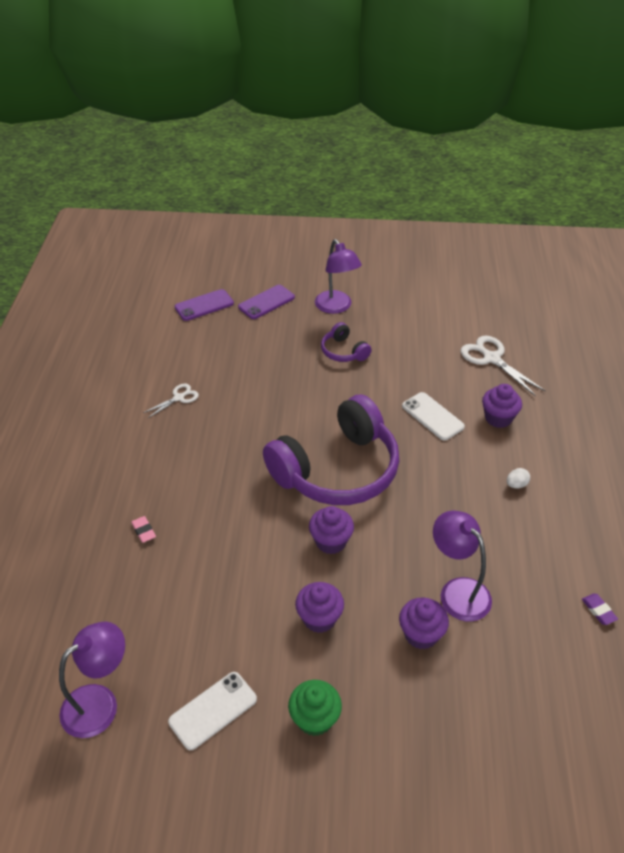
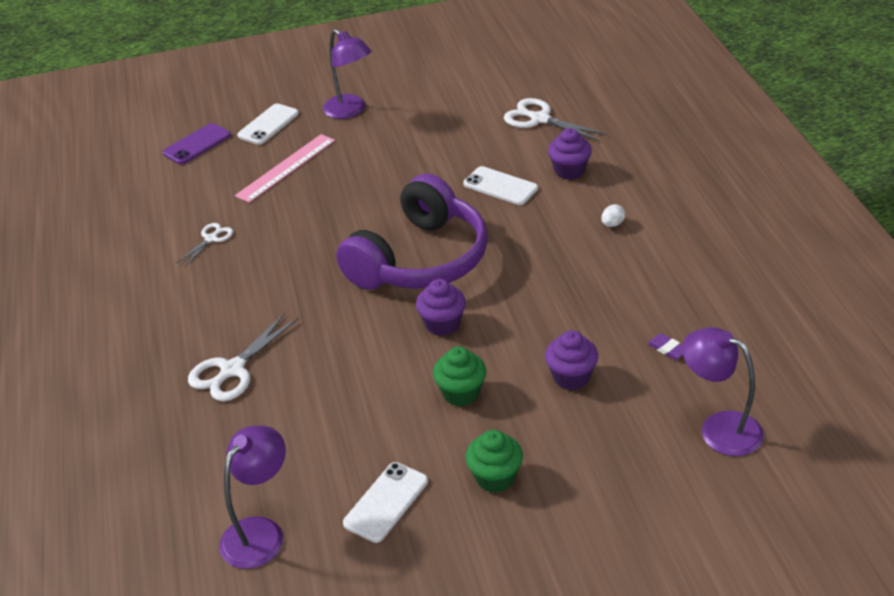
camera: 15 degrees left, 5 degrees down
pink eraser [131,516,156,543] -> white scissors [188,313,299,401]
purple phone [238,285,295,319] -> white phone [237,103,299,145]
purple cupcake [295,582,344,633] -> green cupcake [433,346,486,407]
purple headphones [321,322,372,362] -> none
purple lamp [433,511,492,622] -> purple lamp moved to [682,327,764,456]
purple eraser [582,594,618,625] -> purple eraser moved to [647,333,683,360]
none -> pink ruler [235,134,335,203]

